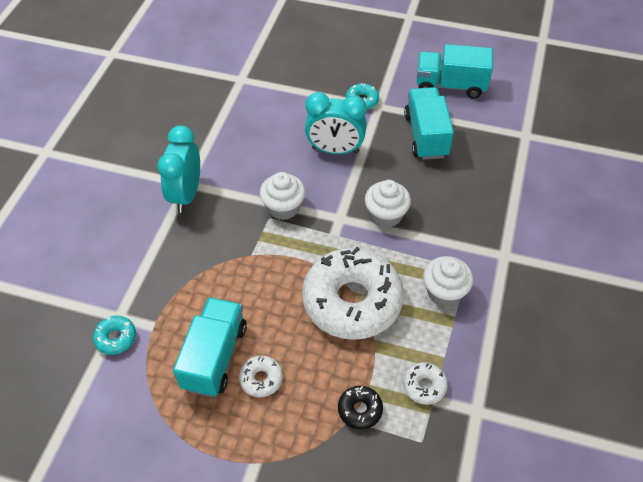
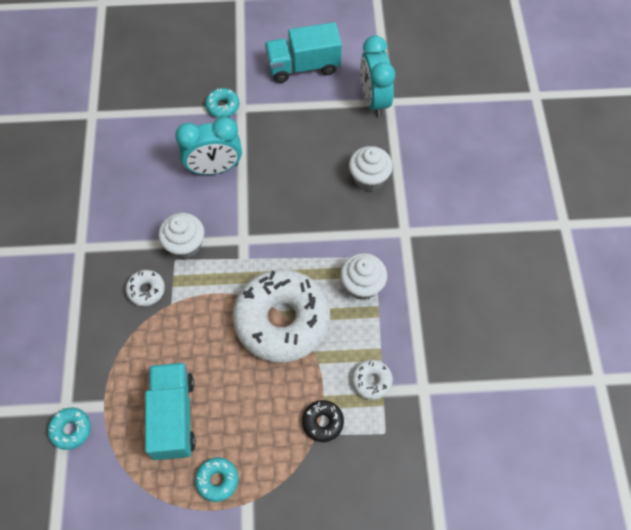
camera: 20 degrees left, 10 degrees up
turquoise clock [157,125,200,213] -> turquoise clock moved to [360,35,395,117]
white donut [239,356,283,397] -> white donut moved to [126,270,165,306]
white cupcake [365,180,411,228] -> white cupcake moved to [349,146,393,191]
turquoise truck [404,87,454,160] -> none
none -> turquoise donut [195,457,238,502]

